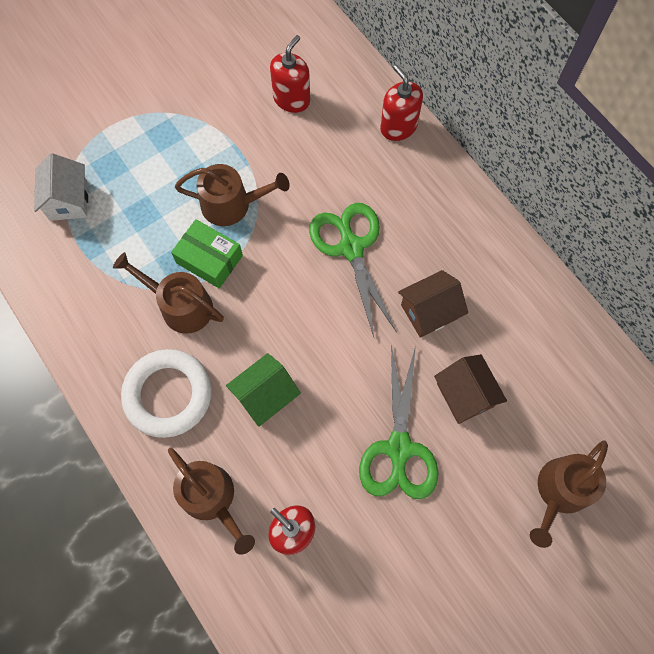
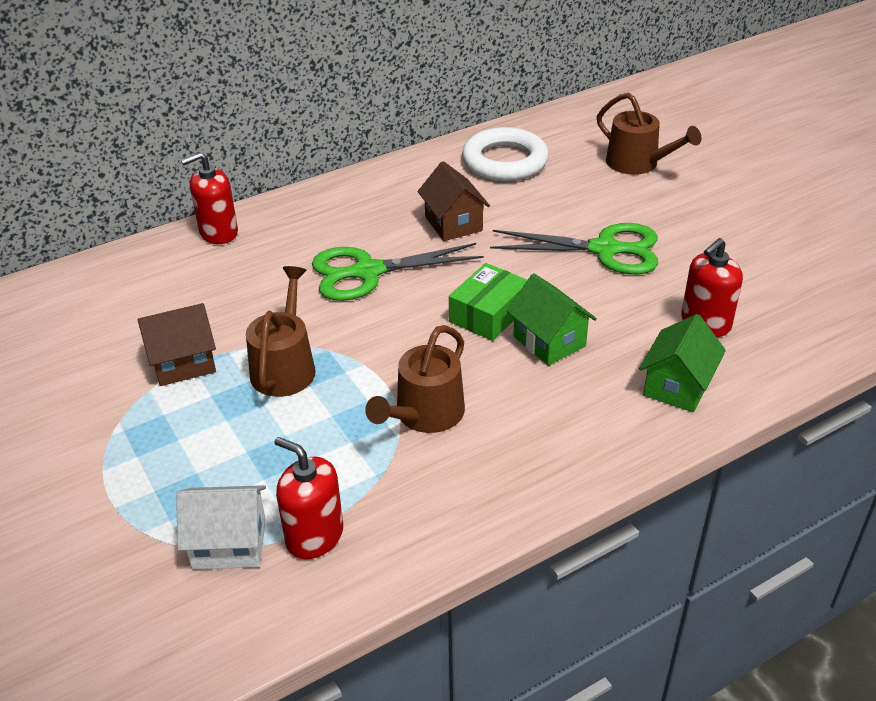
camera: 85 degrees left, 30 degrees down
white ring [121,349,212,438] -> white ring moved to [462,127,549,181]
brown watering can [168,448,255,555] -> green house [639,314,726,412]
green box [171,219,243,288] -> green box moved to [449,263,527,341]
red soap dispenser [270,35,310,113] -> red soap dispenser moved to [274,437,343,559]
brown house [434,354,507,424] -> brown house moved to [138,303,216,386]

